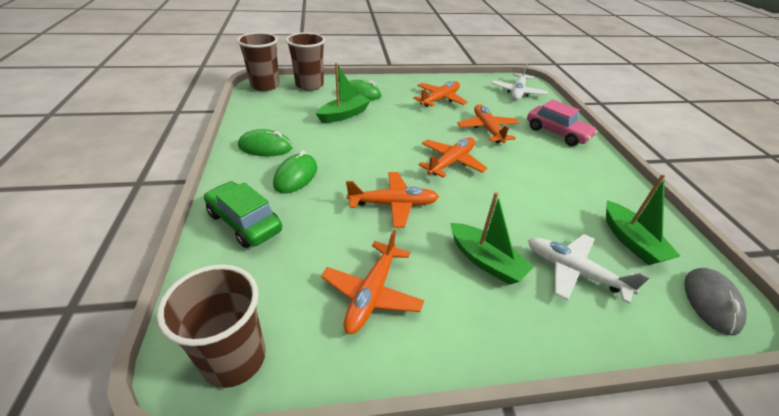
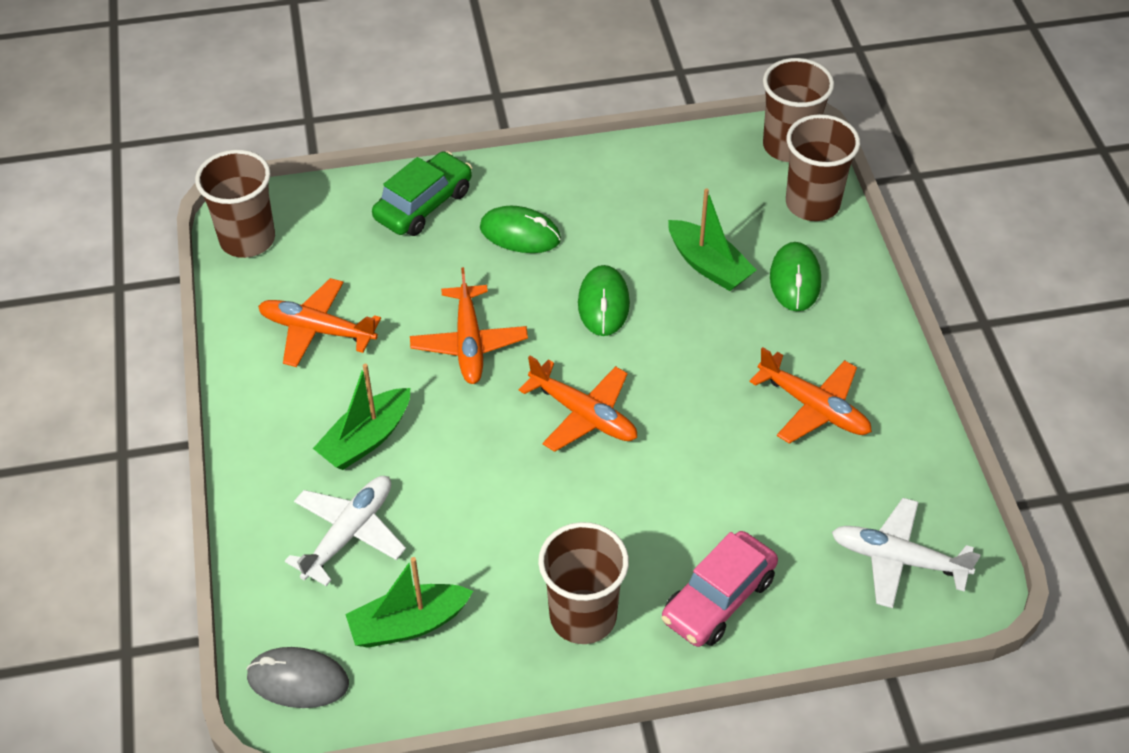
camera: 90 degrees right, 10 degrees up
green mouse [238,129,293,156] -> green mouse moved to [578,265,630,336]
orange plane [457,104,520,143] -> none
none -> brown cup [538,522,629,644]

